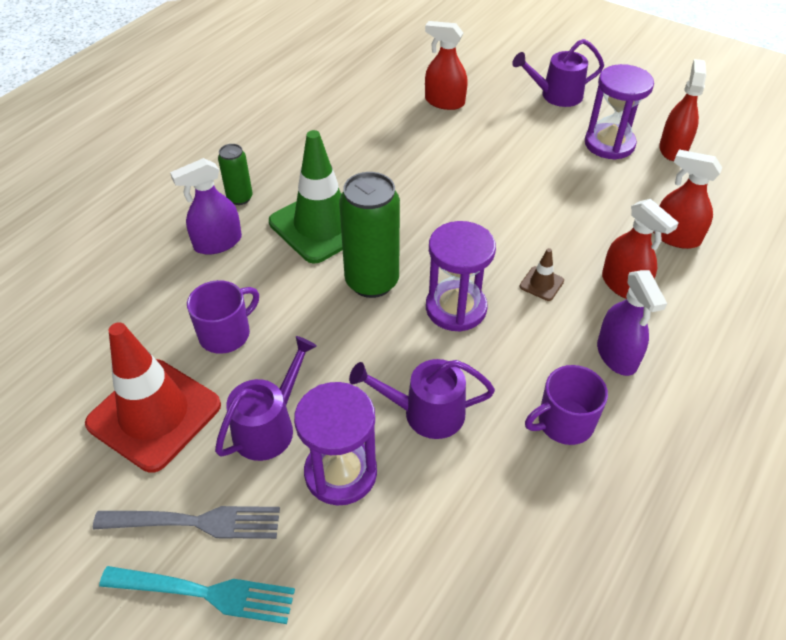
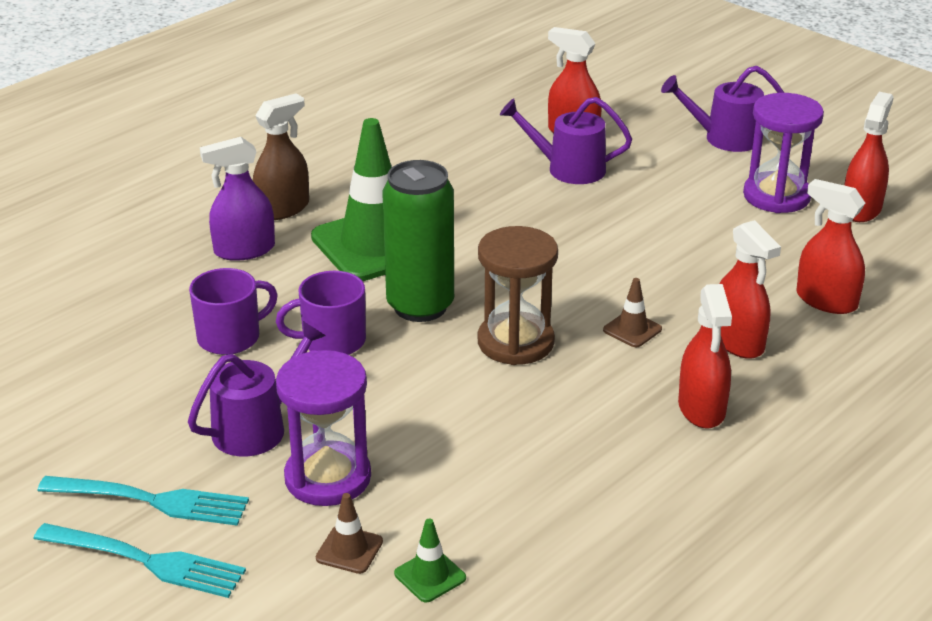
camera: 10 degrees right, 15 degrees down
red traffic cone [85,322,221,473] -> none
grey fork [93,506,280,539] -> turquoise fork [37,476,249,526]
green can [218,144,253,205] -> brown spray bottle [253,93,309,220]
purple watering can [349,359,495,439] -> purple watering can moved to [500,97,632,184]
purple hourglass [426,221,496,332] -> brown hourglass [478,226,558,365]
purple mug [525,365,608,445] -> purple mug moved to [276,271,366,355]
purple spray bottle [597,270,667,376] -> red spray bottle [678,284,732,429]
none -> brown traffic cone [316,493,383,574]
none -> green traffic cone [394,519,466,603]

